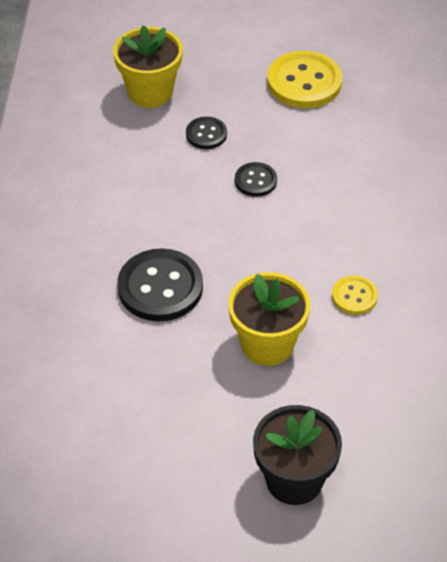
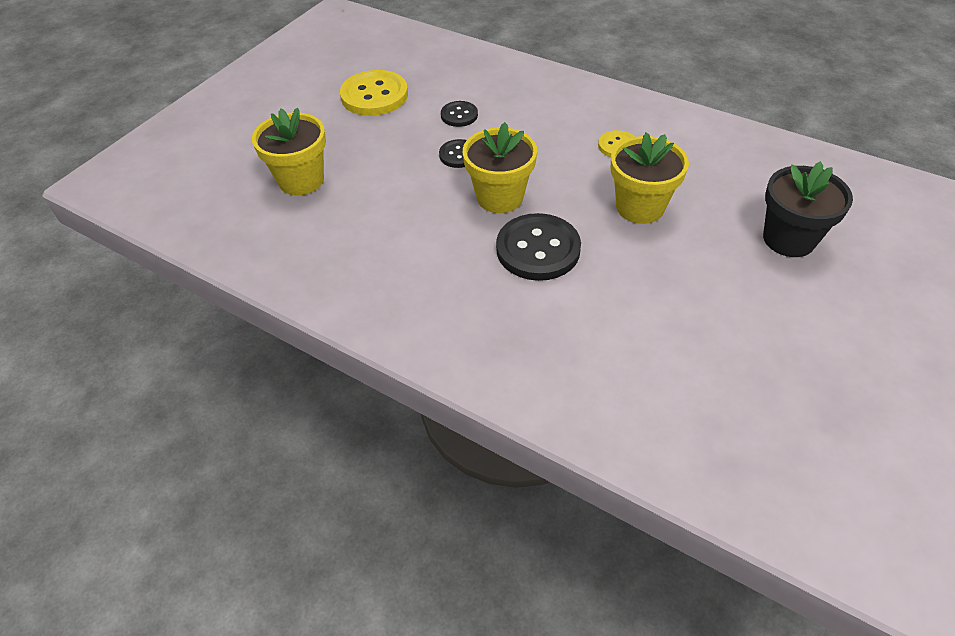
camera: 60 degrees left, 0 degrees up
black button [186,117,227,149] -> black button moved to [441,101,478,127]
none -> yellow flower pot [463,122,537,213]

